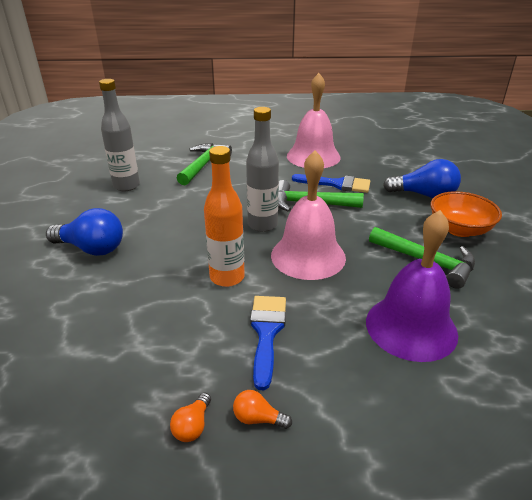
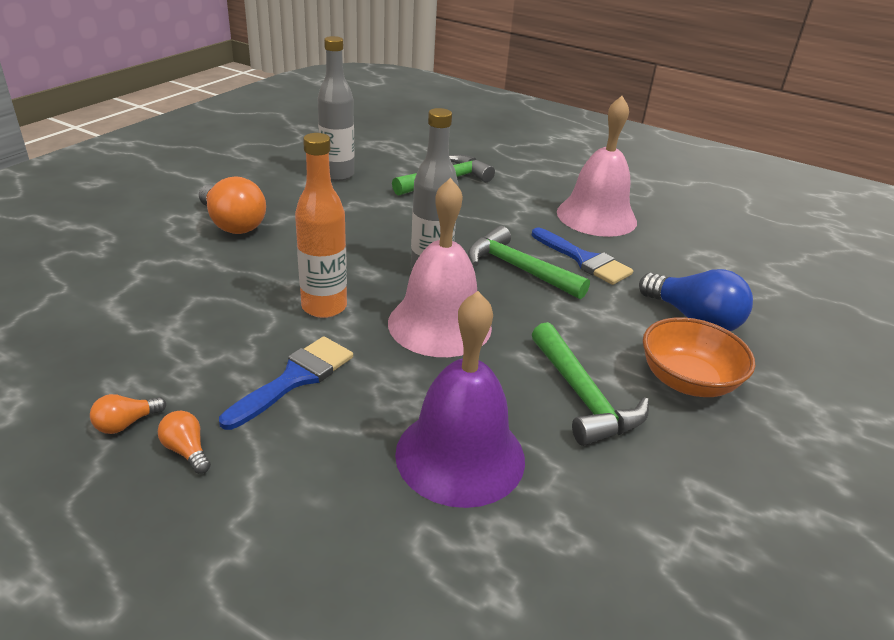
camera: 30 degrees right, 0 degrees up
blue light bulb [46,208,123,256] -> orange light bulb [199,176,266,234]

